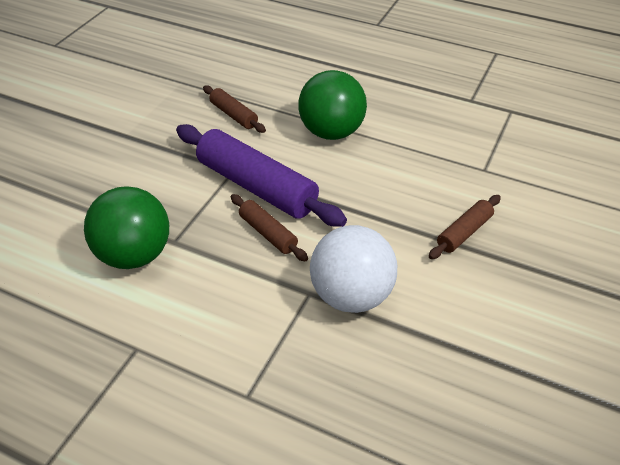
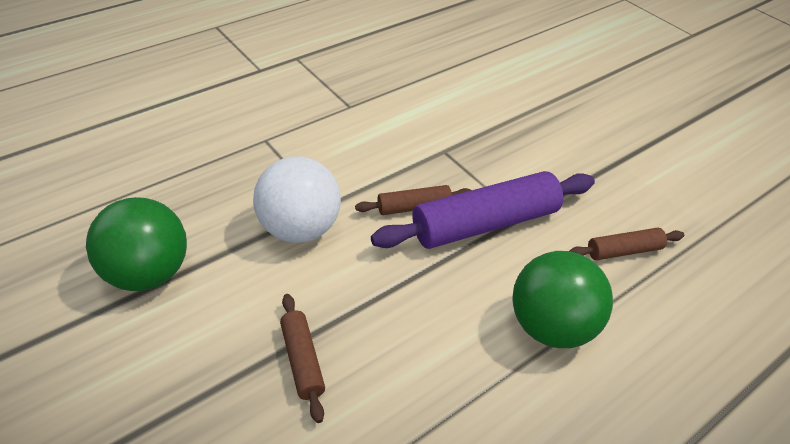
camera: 115 degrees right, 0 degrees up
green ball [84,186,169,269] -> green ball moved to [86,197,187,291]

